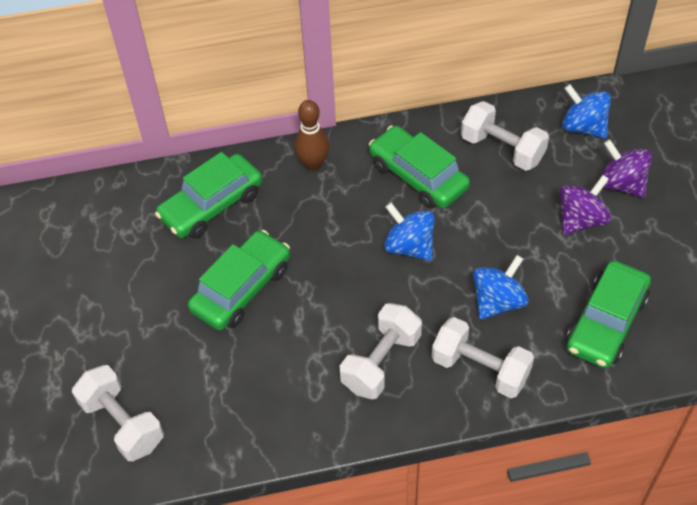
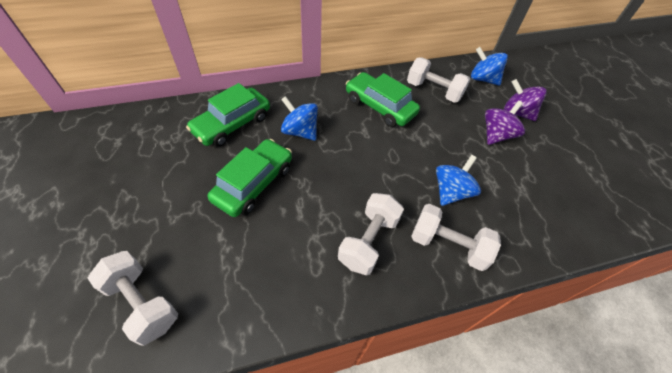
camera: 10 degrees left, 0 degrees up
brown bowling pin [295,100,329,171] -> none
blue spinning top [384,203,435,261] -> blue spinning top moved to [281,96,318,141]
green car [566,260,651,368] -> none

